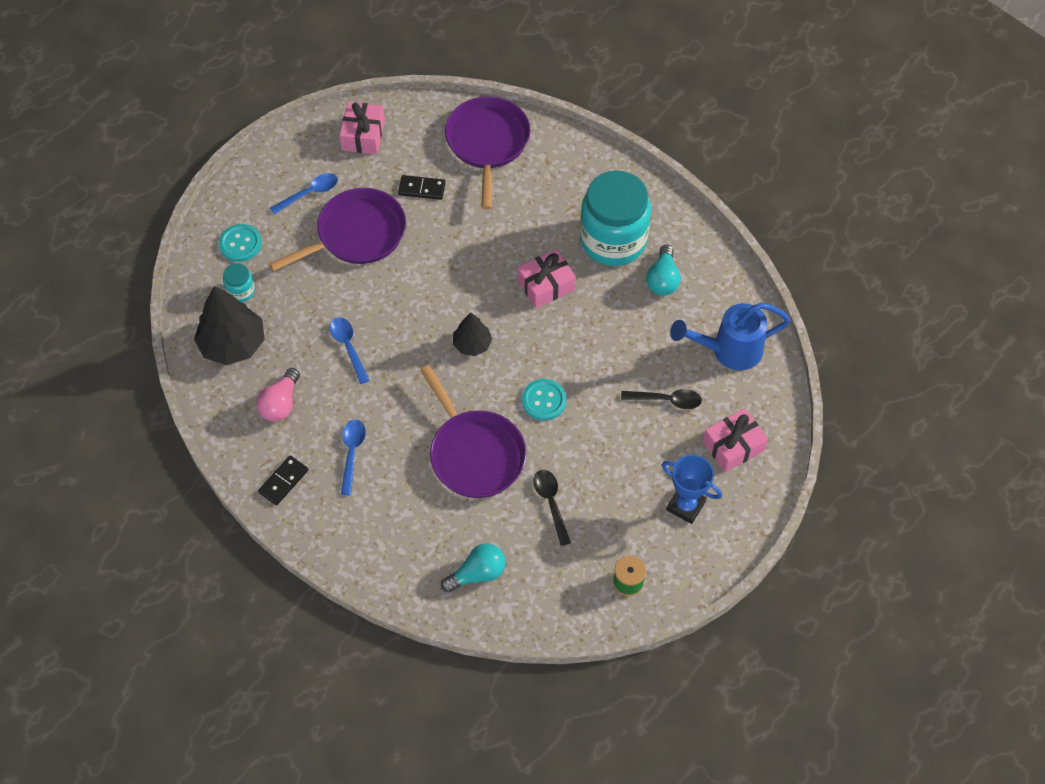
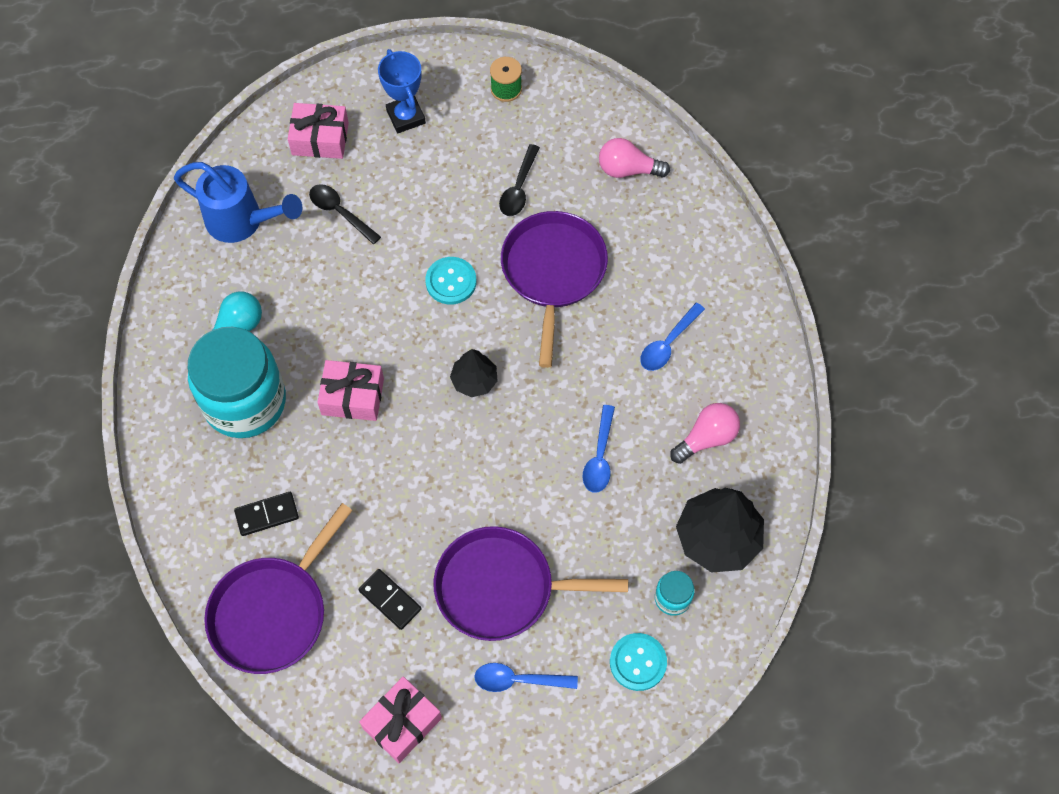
camera: 145 degrees left, 5 degrees up
black domino [258,456,308,505] -> black domino moved to [234,492,299,536]
turquoise light bulb [441,543,506,593] -> pink light bulb [599,138,670,178]

